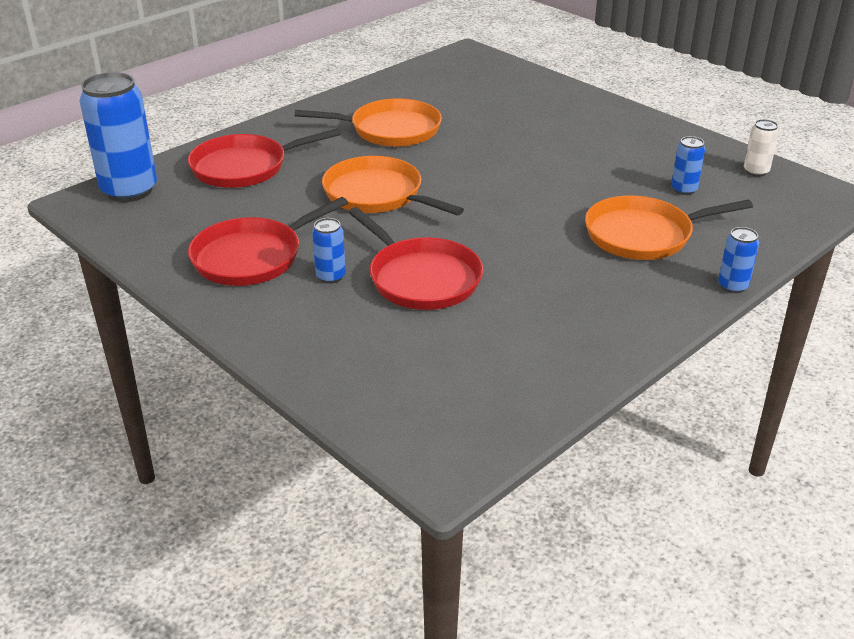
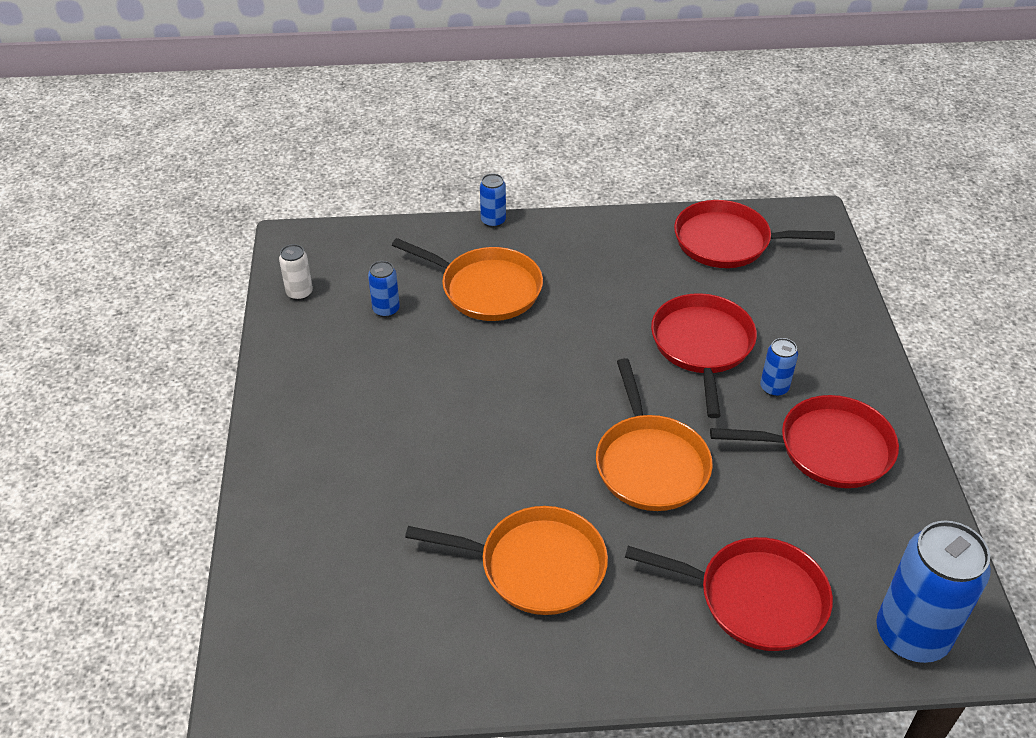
camera: 140 degrees left, 10 degrees up
orange pan [295,98,442,147] -> orange pan turned 150 degrees clockwise [405,506,608,615]
none -> red pan [674,200,835,268]

